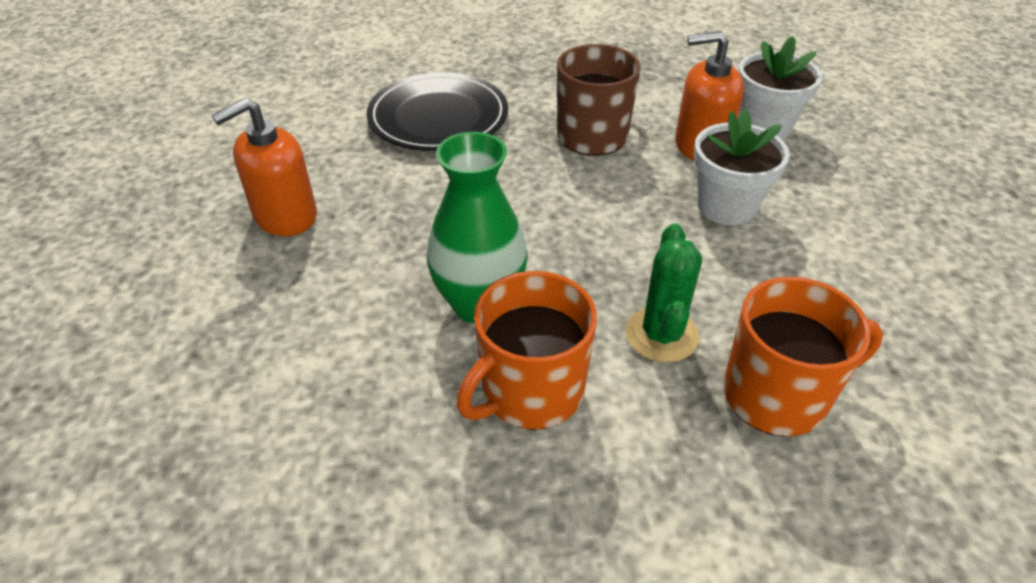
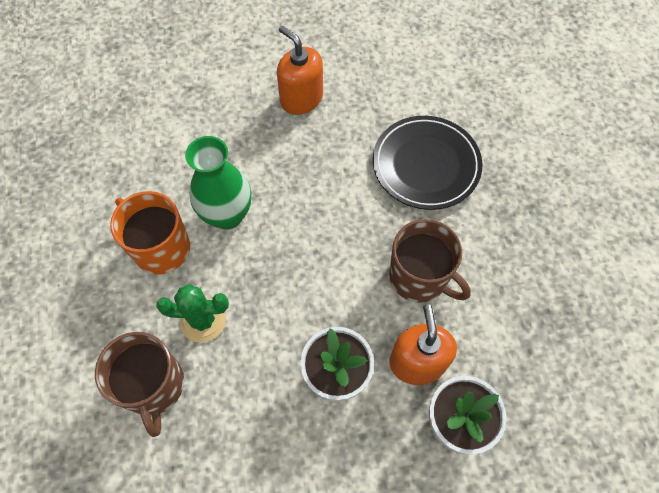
camera: 85 degrees right, 20 degrees up
orange mug [723,277,883,437] -> brown mug [95,332,184,437]

